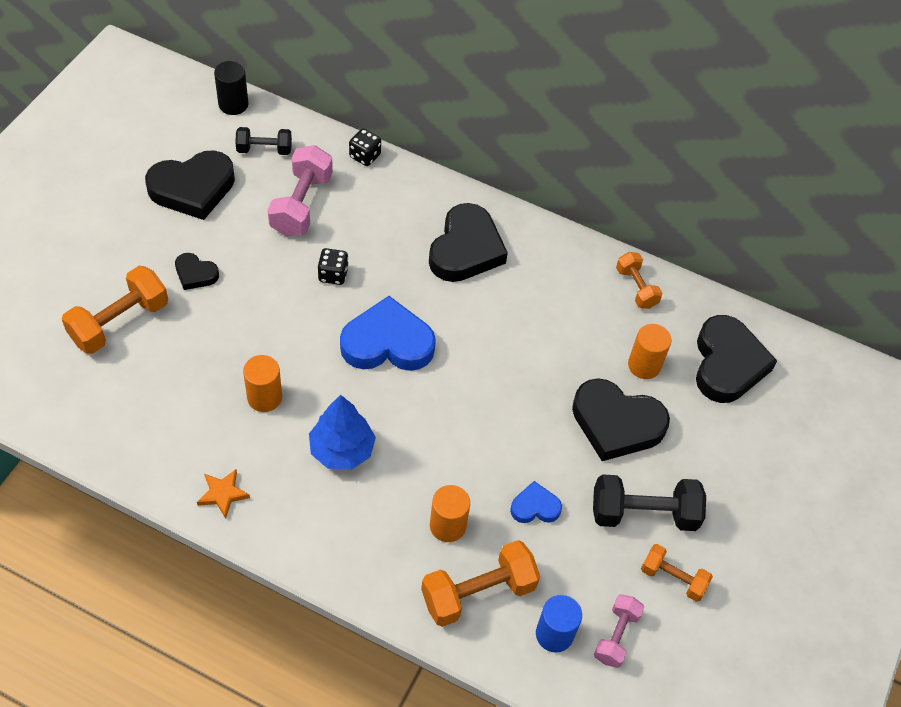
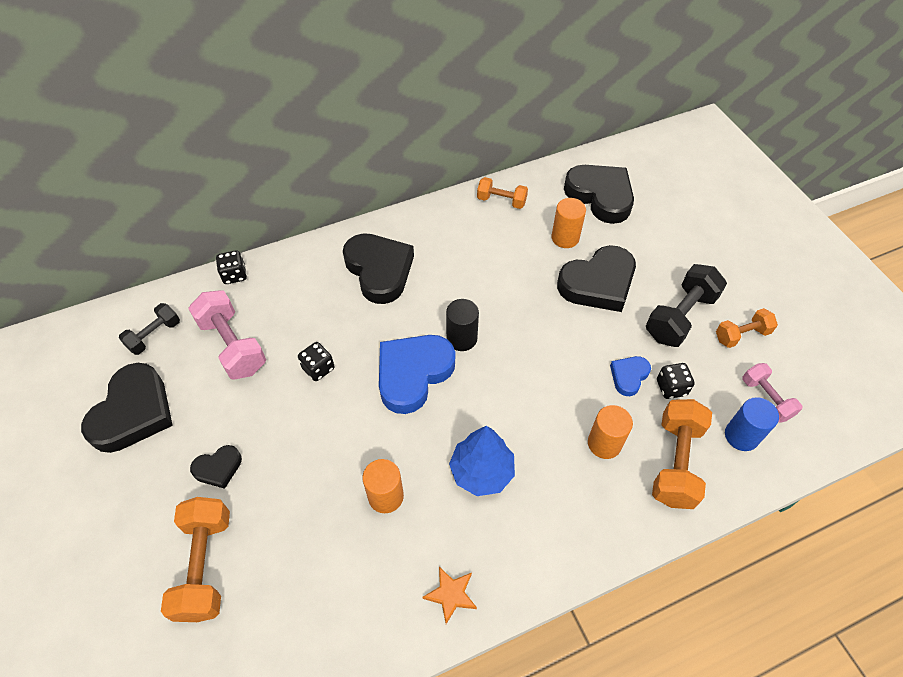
camera: 45 degrees left, 0 degrees up
black cylinder [214,61,248,115] -> black cylinder moved to [446,299,479,351]
none -> black dice [657,363,695,399]

